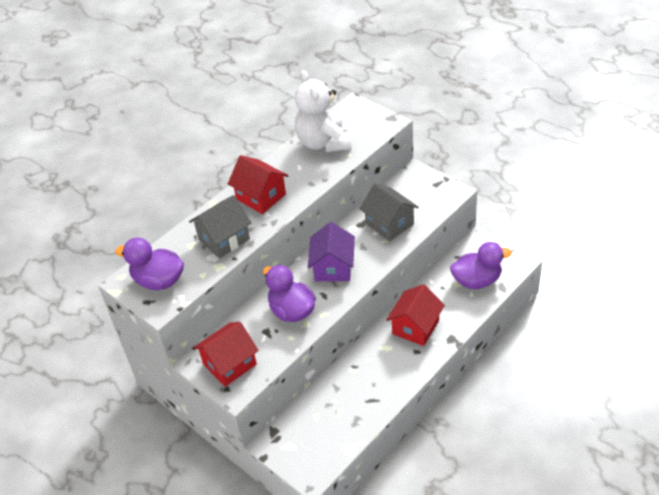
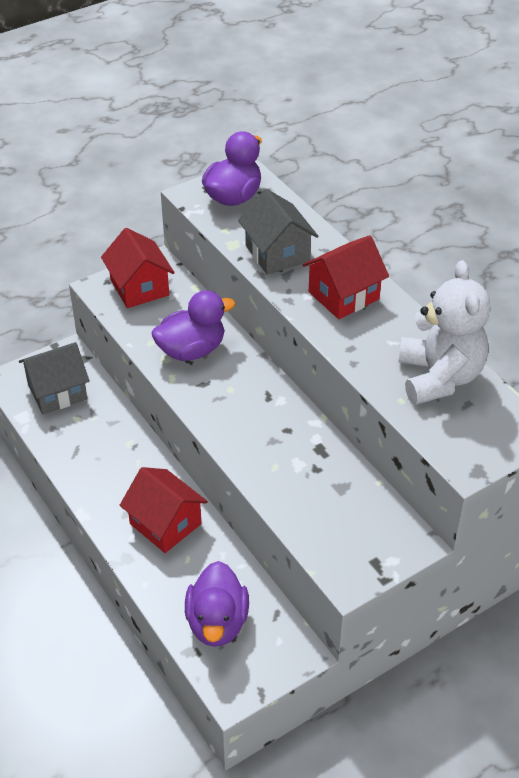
camera: 100 degrees right, 0 degrees up
white teddy bear [295,70,352,152] -> white teddy bear turned 90 degrees clockwise [399,260,491,405]
purple house [308,222,355,282] -> none
grey house [360,183,419,241] -> grey house moved to [19,342,90,414]

